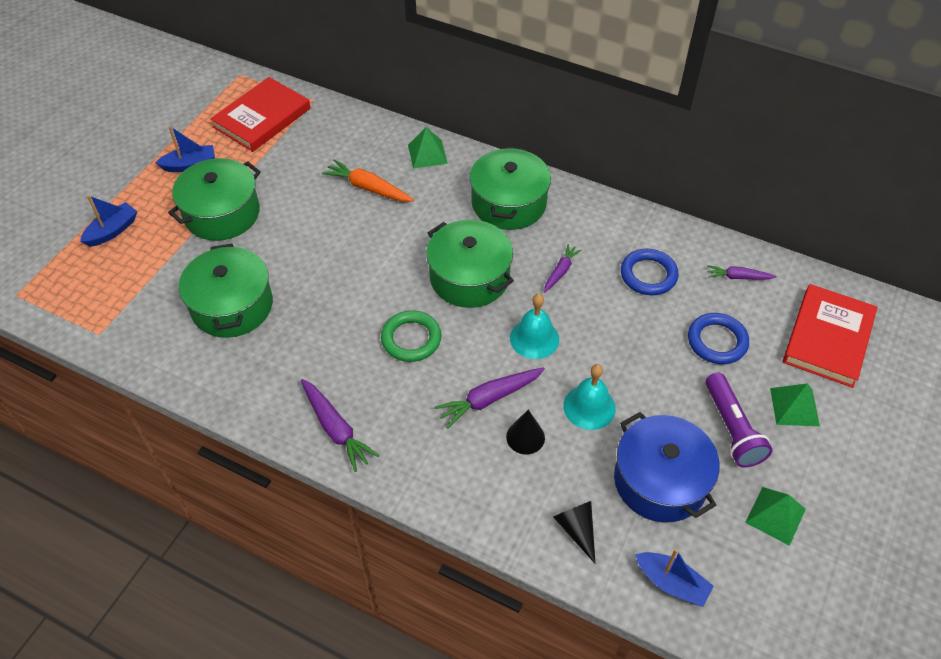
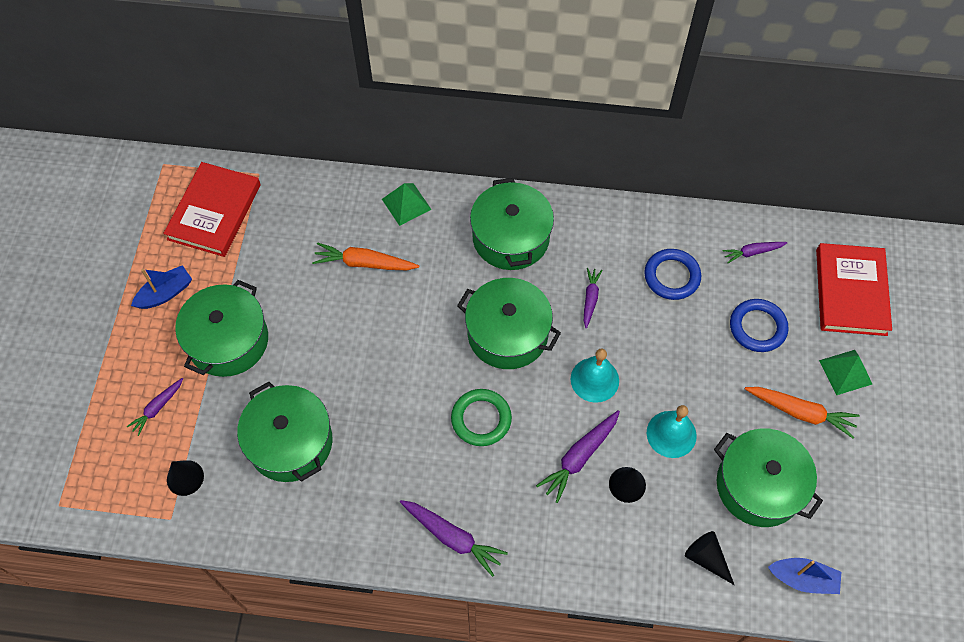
camera: 20 degrees left, 10 degrees up
blue boat [80,195,137,247] -> none
blue pot [614,412,720,523] -> green pot [714,428,823,527]
purple flashlight [706,373,773,467] -> orange carrot [745,387,859,438]
green pyramid [745,487,806,546] -> none
none -> purple carrot [127,378,183,436]
none -> black cone [167,460,204,496]

